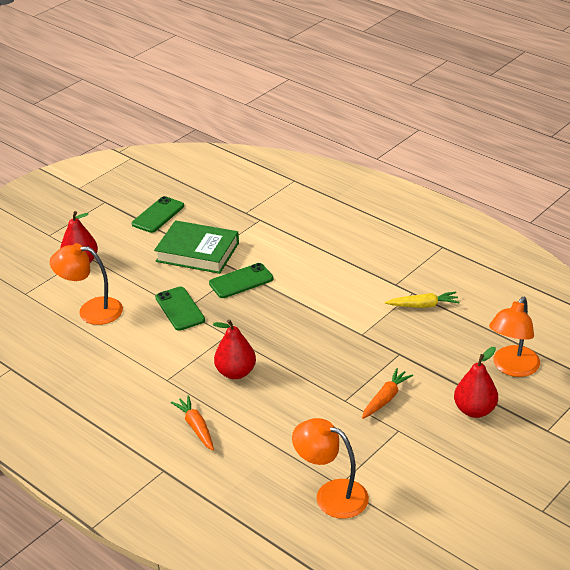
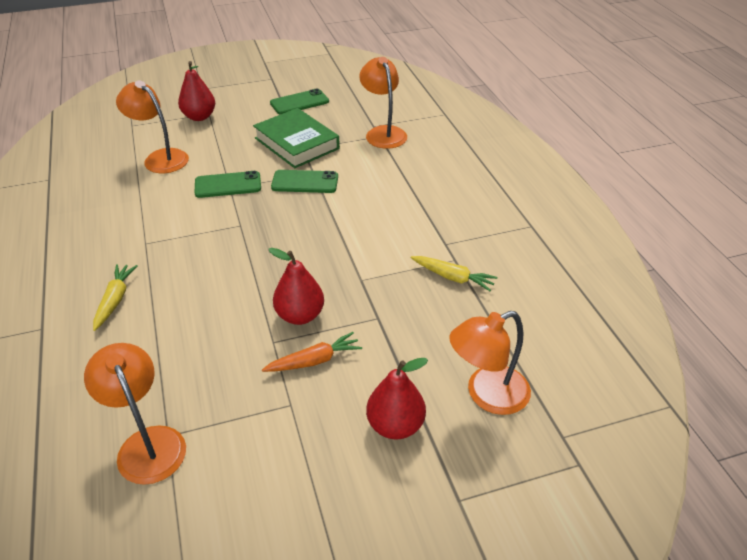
camera: 30 degrees right, 5 degrees up
green phone [155,287,205,331] -> green phone turned 75 degrees clockwise [195,171,261,198]
orange carrot [171,395,214,451] -> yellow carrot [93,264,137,331]
red pear [213,319,256,379] -> red pear moved to [268,248,324,325]
none -> orange lamp [359,57,407,149]

